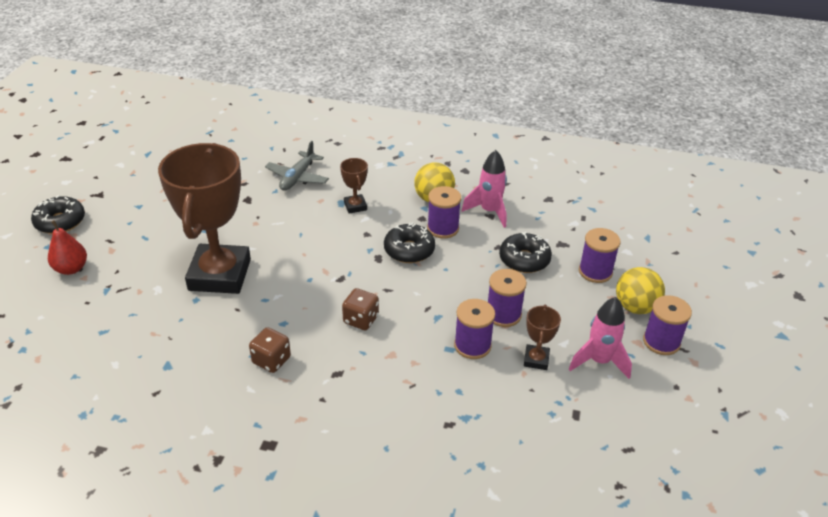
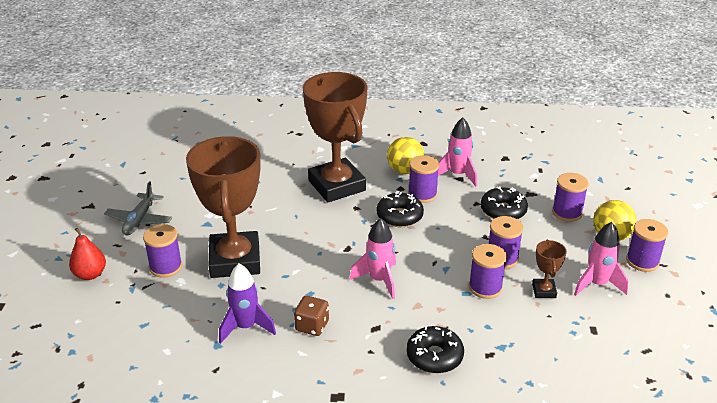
camera: 10 degrees left, 5 degrees down
black donut [31,195,85,234] -> black donut moved to [407,326,464,373]
grey plane [265,141,329,191] -> grey plane moved to [104,181,172,235]
brown trophy [340,158,368,214] -> brown trophy [303,72,368,202], size x2.43
brown dice [342,288,379,330] -> pink rocket [350,218,396,299]
none -> purple spool [143,224,182,278]
none -> purple rocket [219,264,276,344]

